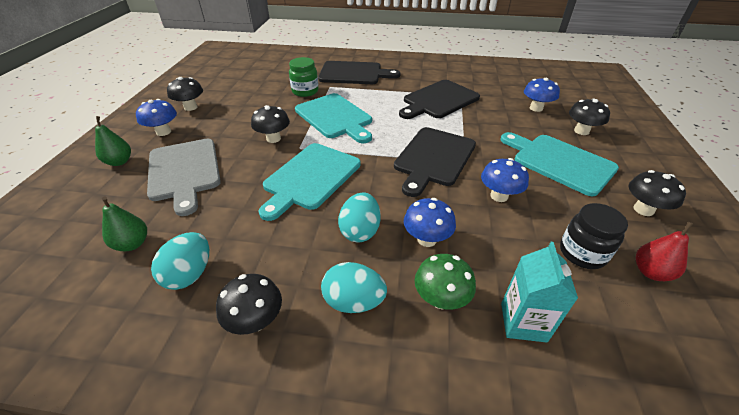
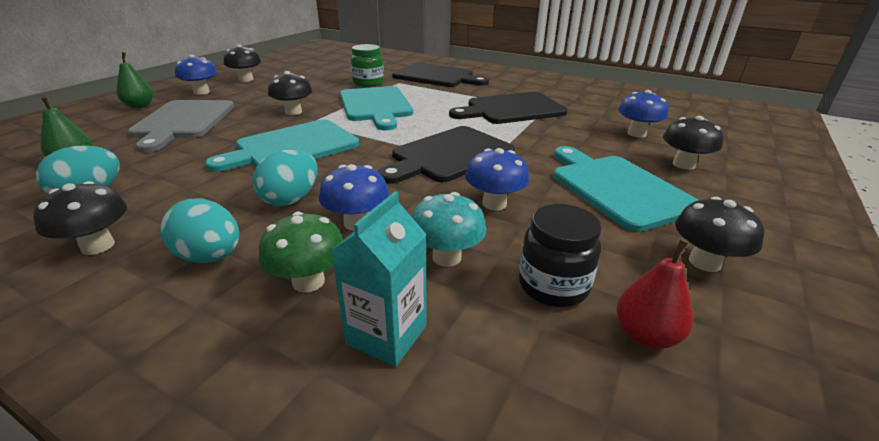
camera: 20 degrees right, 10 degrees down
none -> turquoise mushroom [412,192,487,267]

